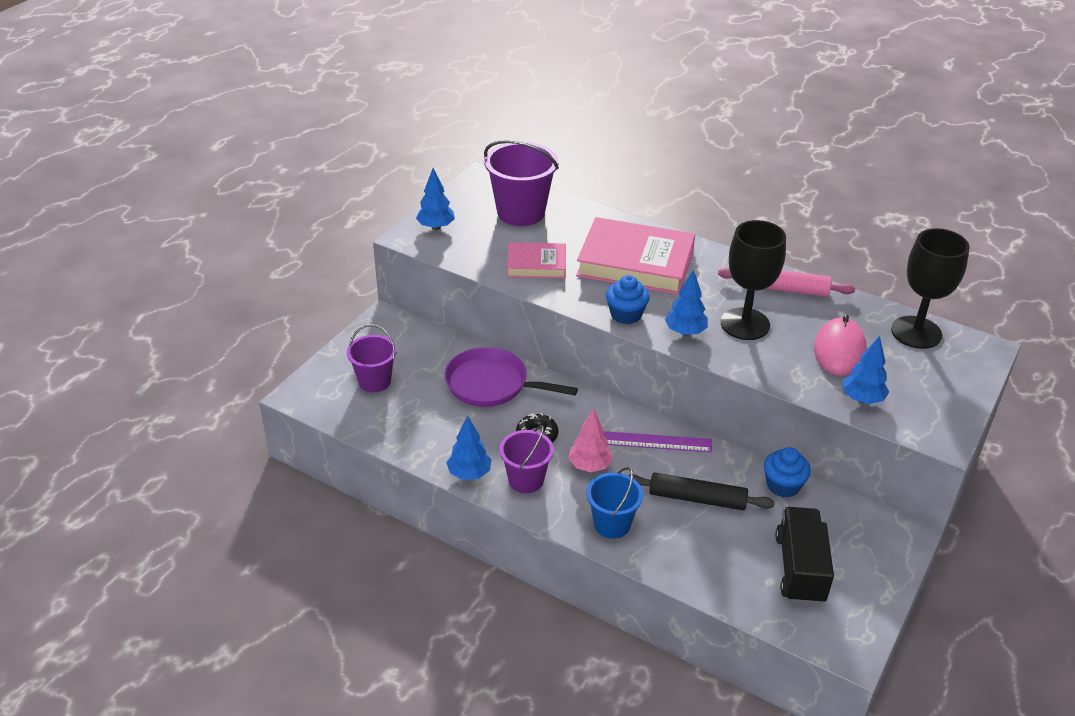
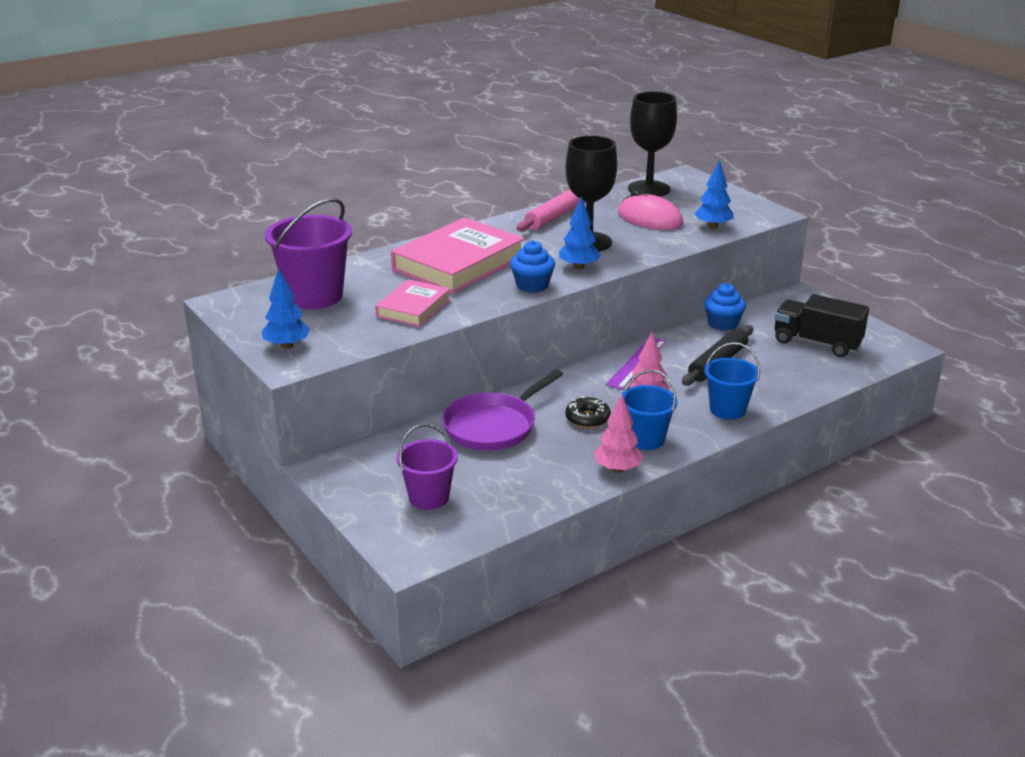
camera: 65 degrees left, 10 degrees down
blue tree [446,416,491,480] -> pink tree [594,395,643,473]
purple bucket [499,425,554,493] -> blue bucket [621,370,678,450]

